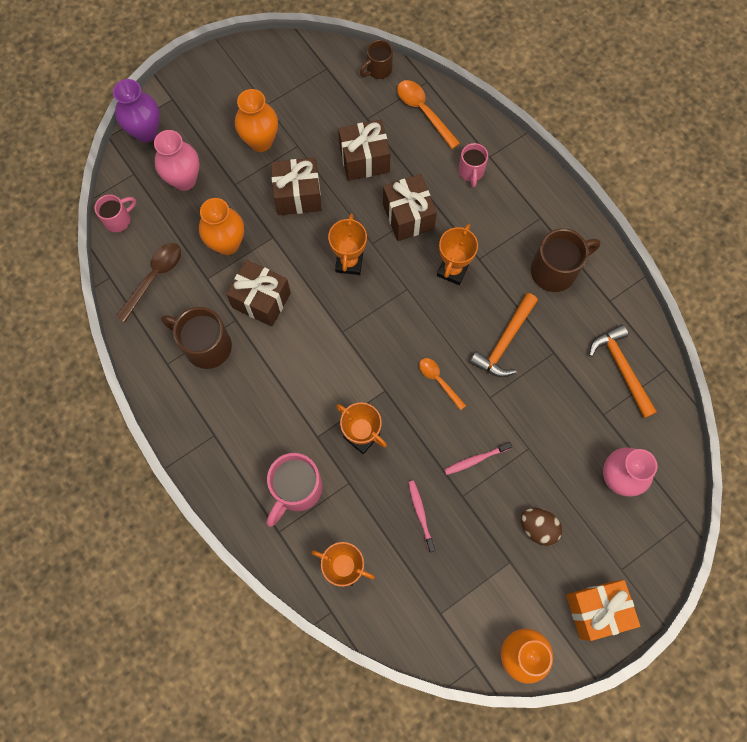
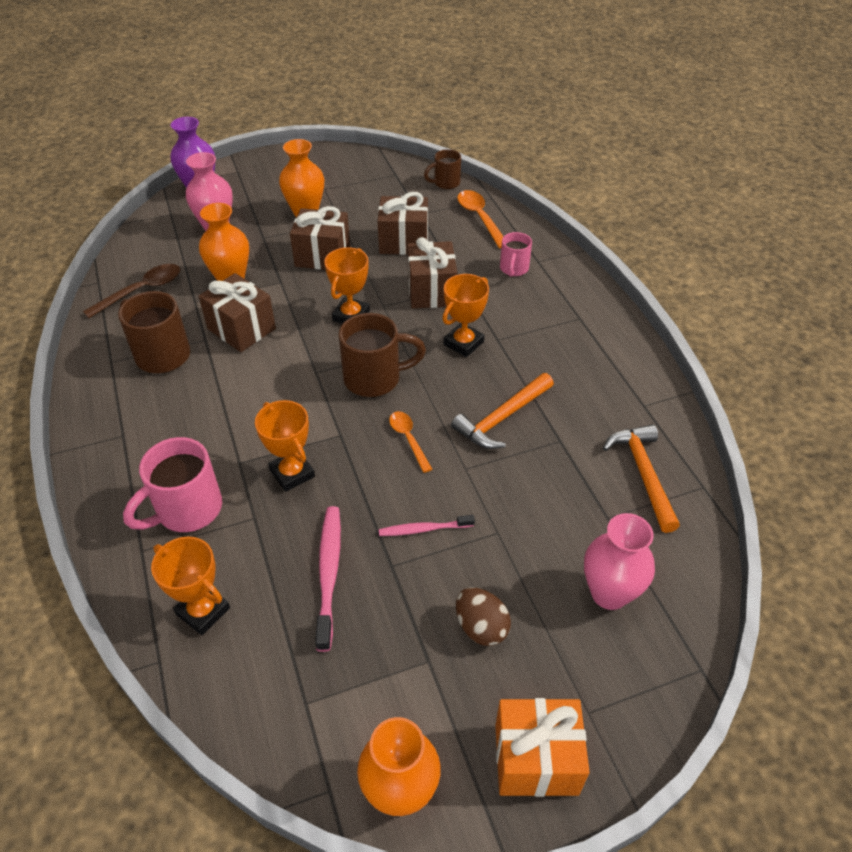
camera: 15 degrees right, 25 degrees down
pink mug [95,194,136,232] -> none
pink toothbrush [408,480,435,552] -> pink toothbrush [315,506,341,652], size x1.61
brown mug [531,228,600,292] -> brown mug moved to [339,313,426,397]

